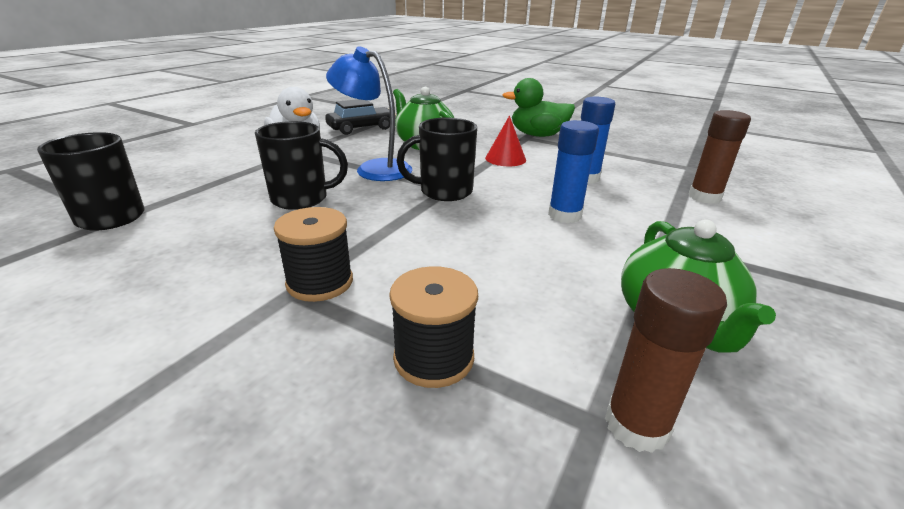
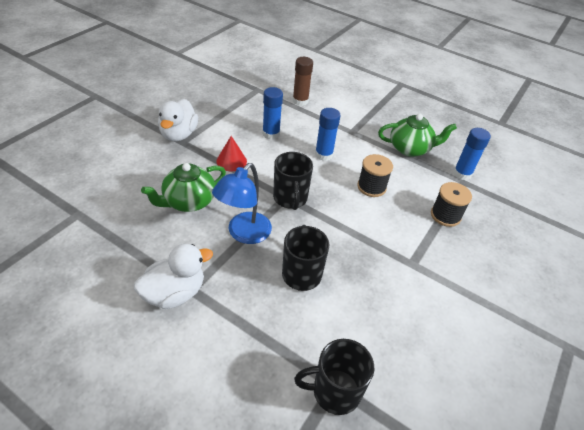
camera: 90 degrees left, 15 degrees up
black spool [274,207,353,302] -> black spool moved to [357,154,393,197]
black car [325,99,396,135] -> none
green duck [503,78,575,137] -> white duck [158,99,198,141]
brown glue stick [605,268,727,453] -> blue glue stick [453,128,491,180]

